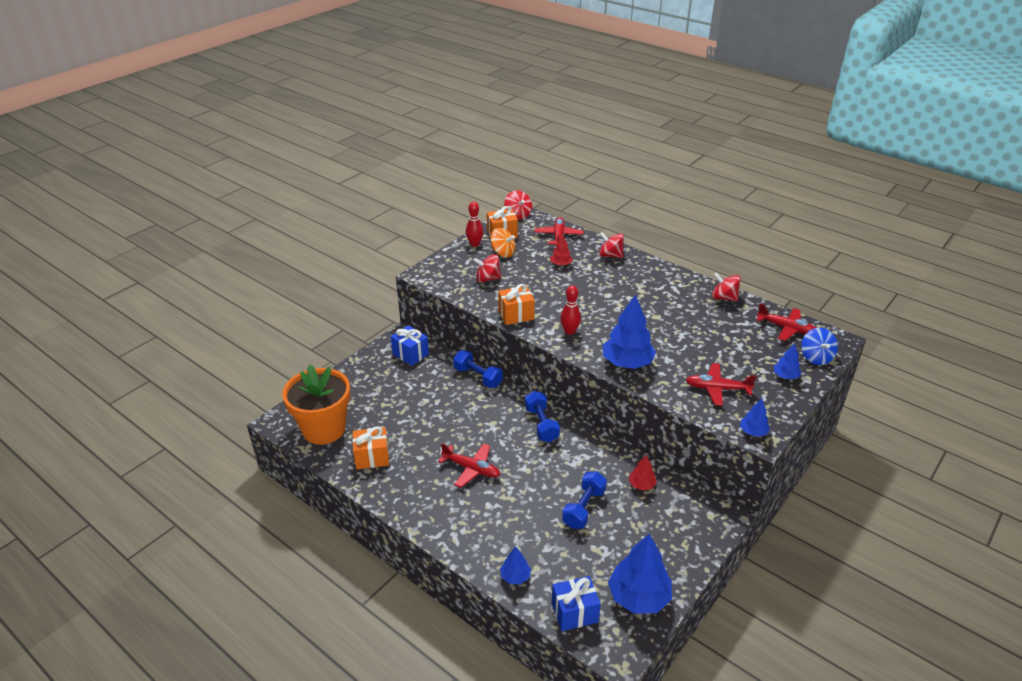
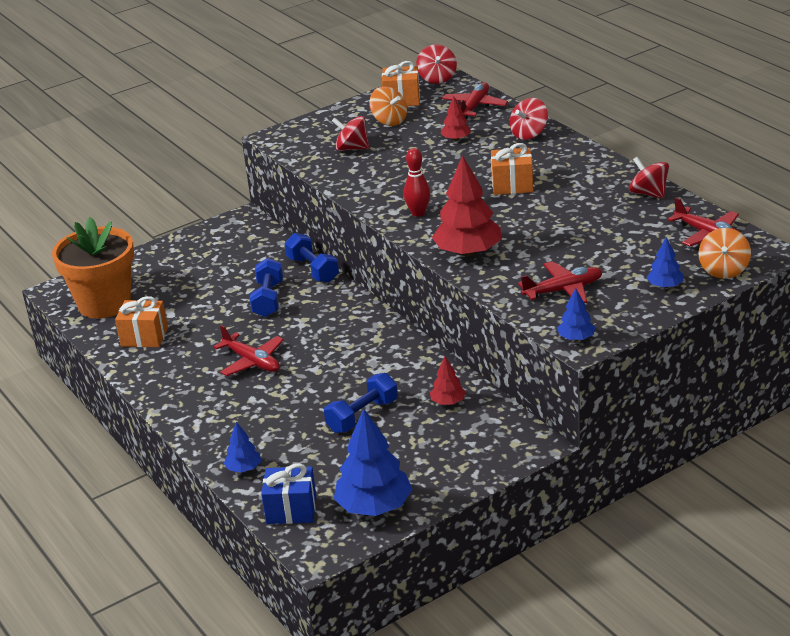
camera: 20 degrees right, 5 degrees down
blue gift [391,325,429,366] -> none
red bowling pin [466,202,483,247] -> none
orange gift [498,284,535,325] -> orange gift moved to [491,143,533,195]
blue dumbbell [525,391,560,442] -> blue dumbbell moved to [249,258,283,317]
red spinning top [599,232,624,258] -> red spinning top turned 90 degrees counterclockwise [510,98,548,140]
blue tree [603,295,656,369] -> red tree [432,155,501,257]
red plane [686,363,757,406] -> red plane turned 135 degrees clockwise [518,261,603,303]
blue spinning top [801,328,838,365] -> orange spinning top [699,228,751,279]

